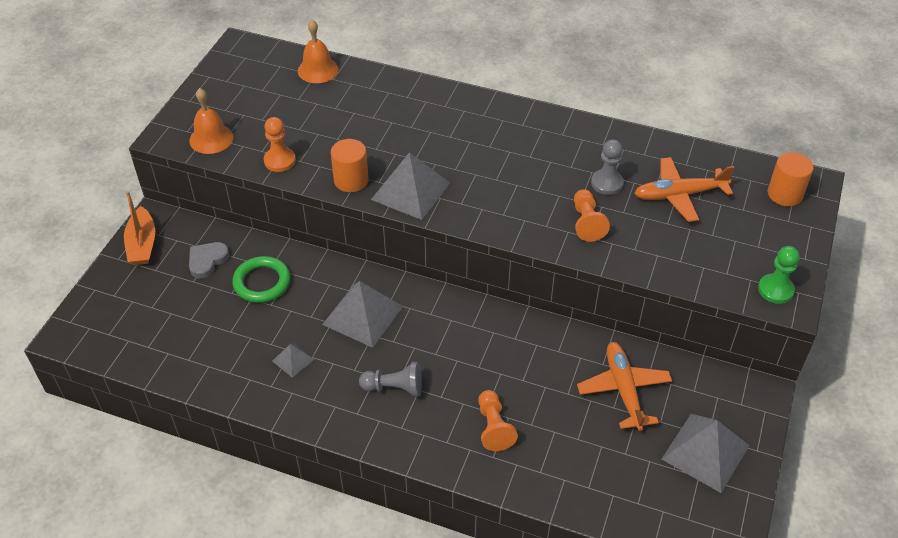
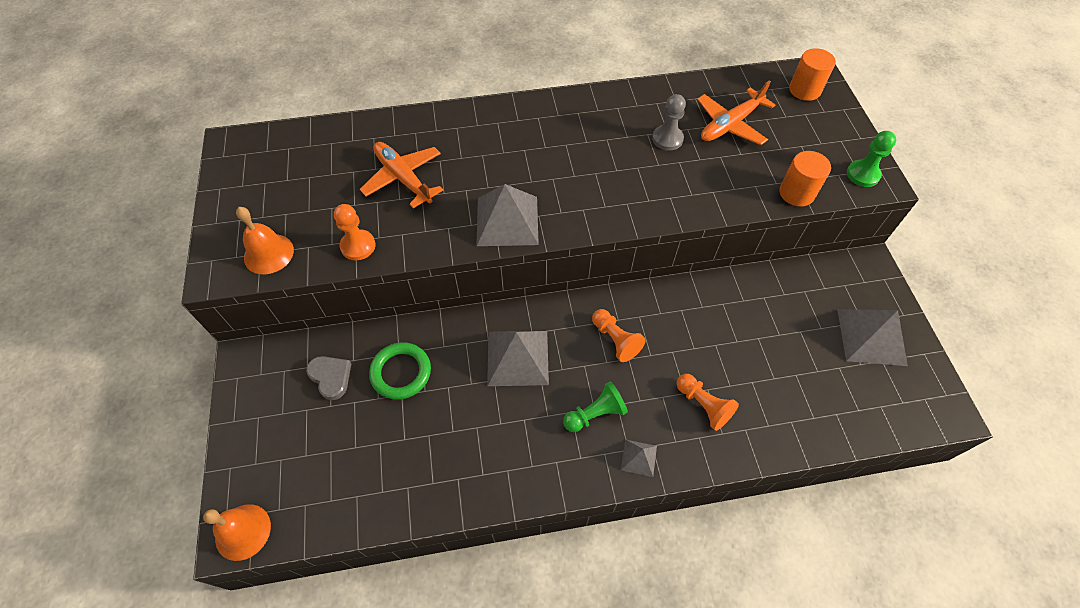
camera: 30 degrees left, 10 degrees up
orange boat [124,191,155,265] -> none
grey heart [189,242,229,279] -> grey heart turned 135 degrees clockwise [306,356,351,400]
grey pyramid [272,343,314,378] -> grey pyramid moved to [621,440,657,477]
orange bell [298,20,339,83] -> orange bell moved to [203,504,271,561]
orange cylinder [331,139,369,192] -> orange cylinder moved to [779,151,831,206]
grey pawn [359,362,422,397] -> green pawn [563,381,628,432]
orange pawn [574,189,610,242] -> orange pawn moved to [592,309,645,362]
orange plane [577,342,672,431] -> orange plane moved to [360,142,443,208]

